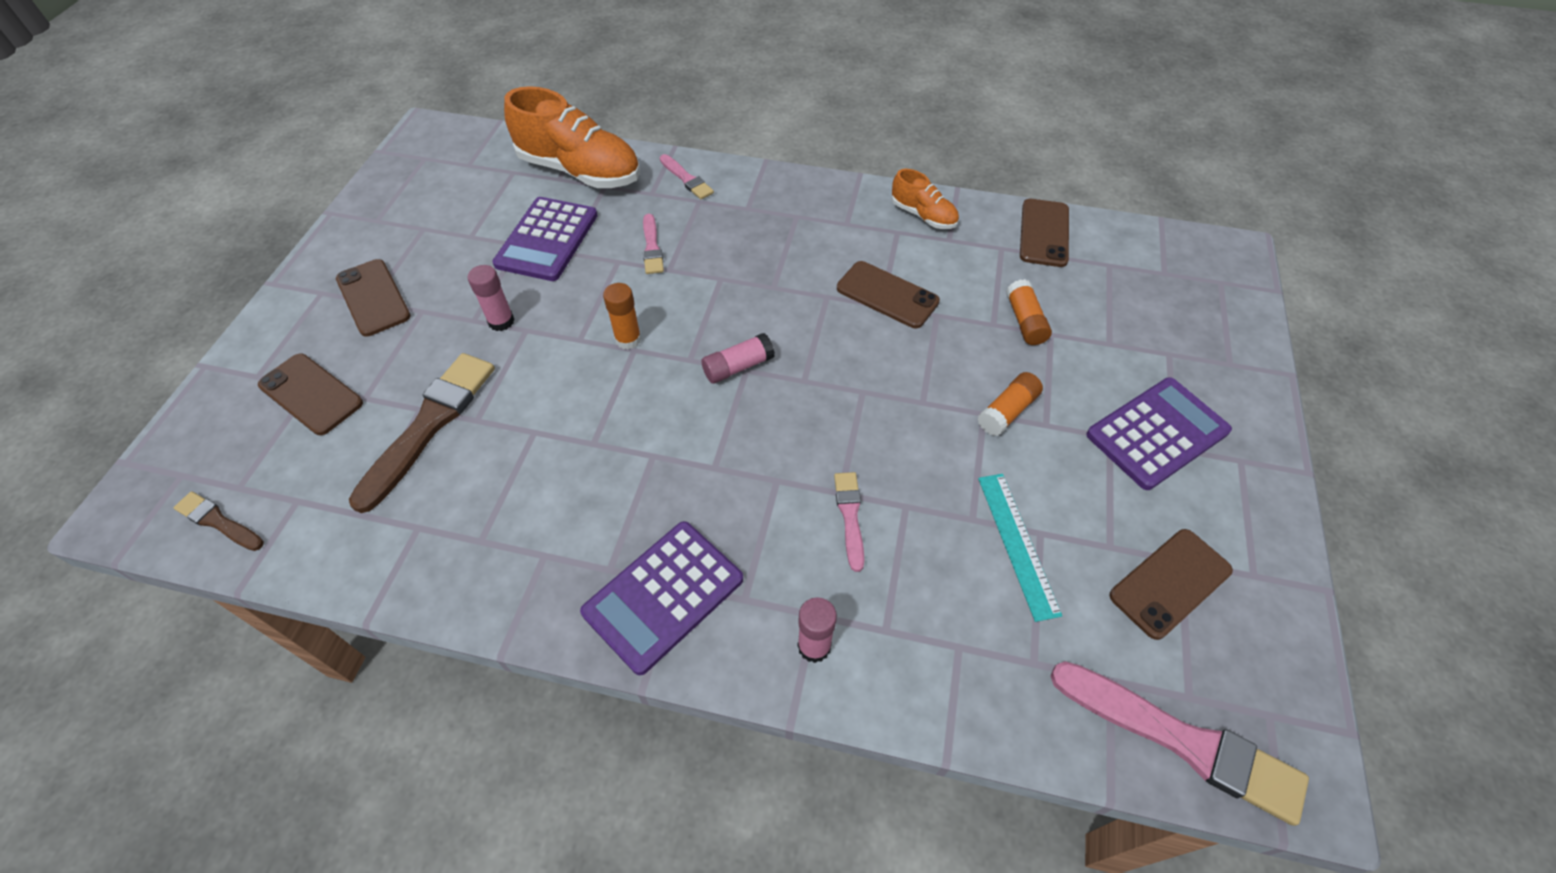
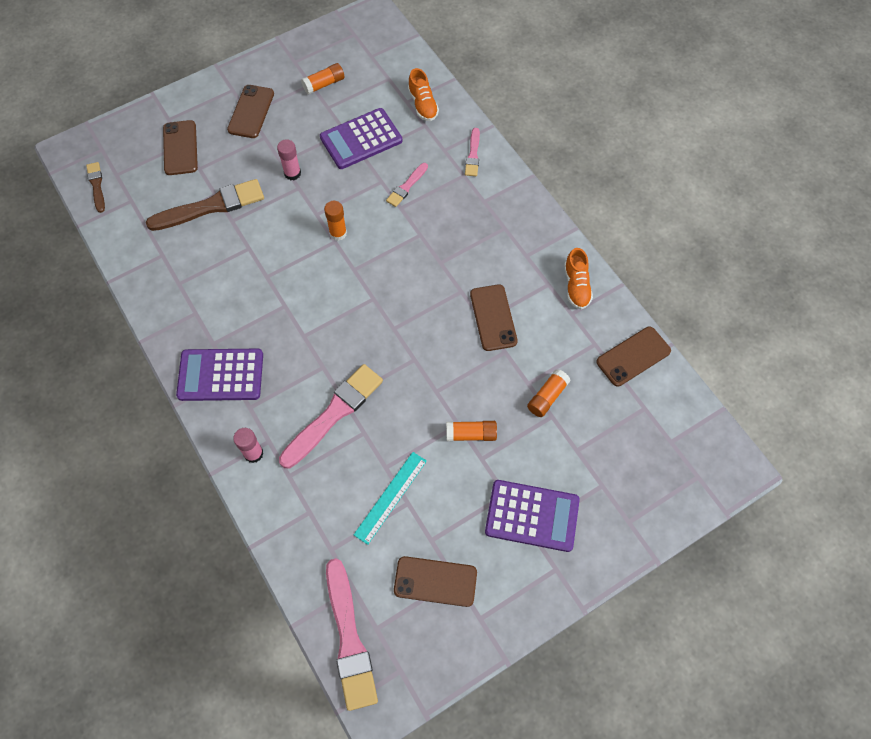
camera: 45 degrees right, 10 degrees up
orange shoe [504,86,640,188] -> orange shoe [408,68,439,121], size x0.51
pink glue stick [701,333,775,384] -> none
pink brush [834,472,864,572] -> pink brush [279,364,383,468], size x1.93
none -> orange glue stick [301,63,345,94]

